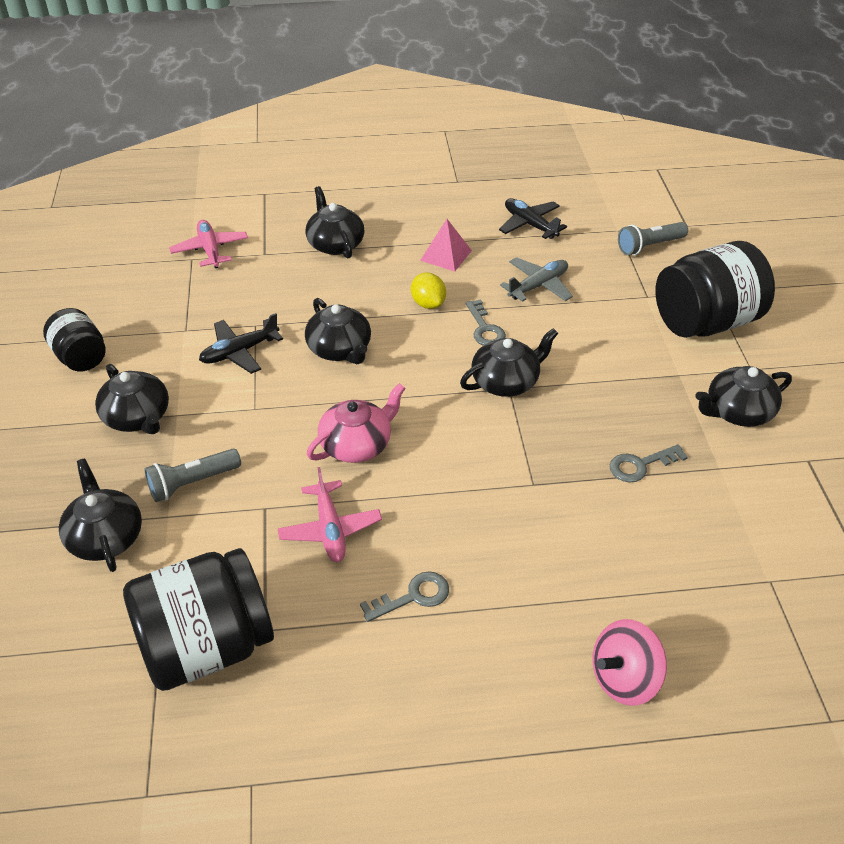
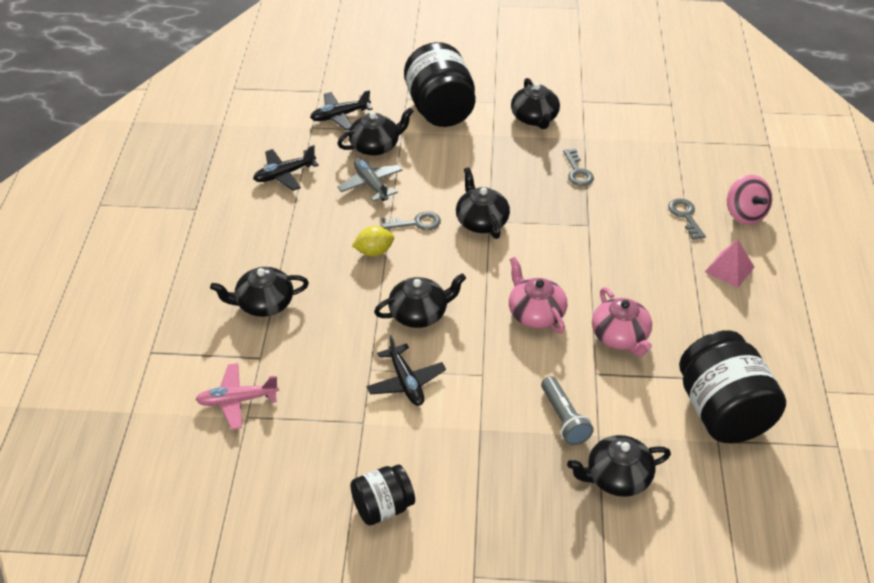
camera: 80 degrees left, 0 degrees up
black teapot [95,364,169,434] -> black teapot moved to [337,108,414,156]
pink plane [278,467,382,562] -> pink teapot [592,287,652,356]
grey key [360,571,449,622] -> grey key moved to [668,198,706,240]
pink pyramid [420,219,472,271] -> pink pyramid moved to [705,239,754,288]
grey flashlight [618,222,688,255] -> black plane [310,89,373,131]

